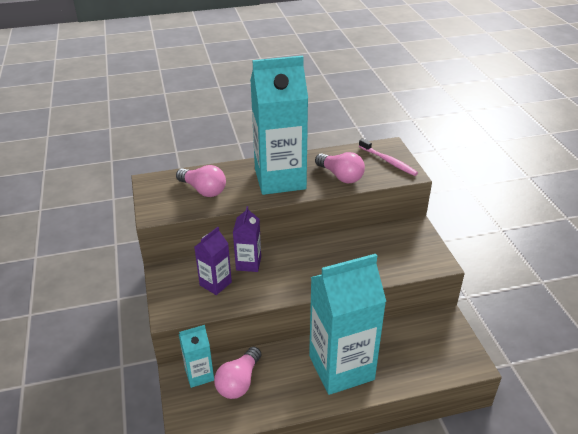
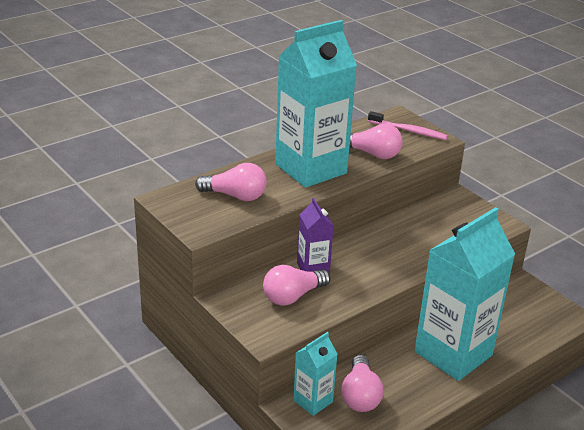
camera: 25 degrees left, 5 degrees down
purple carton [194,227,232,295] -> pink light bulb [263,265,330,306]

